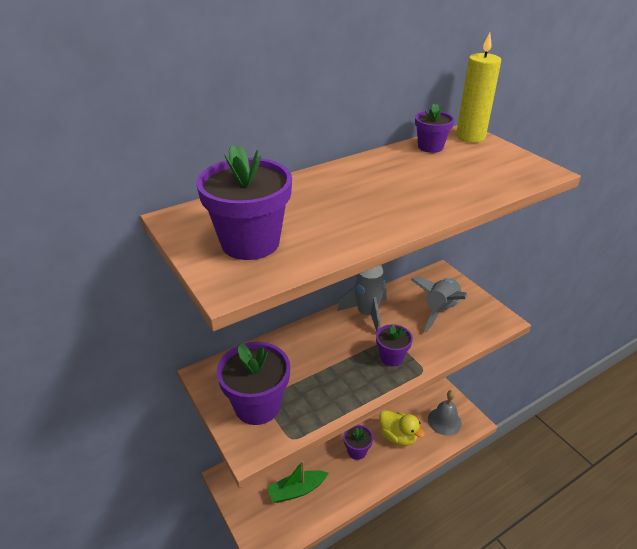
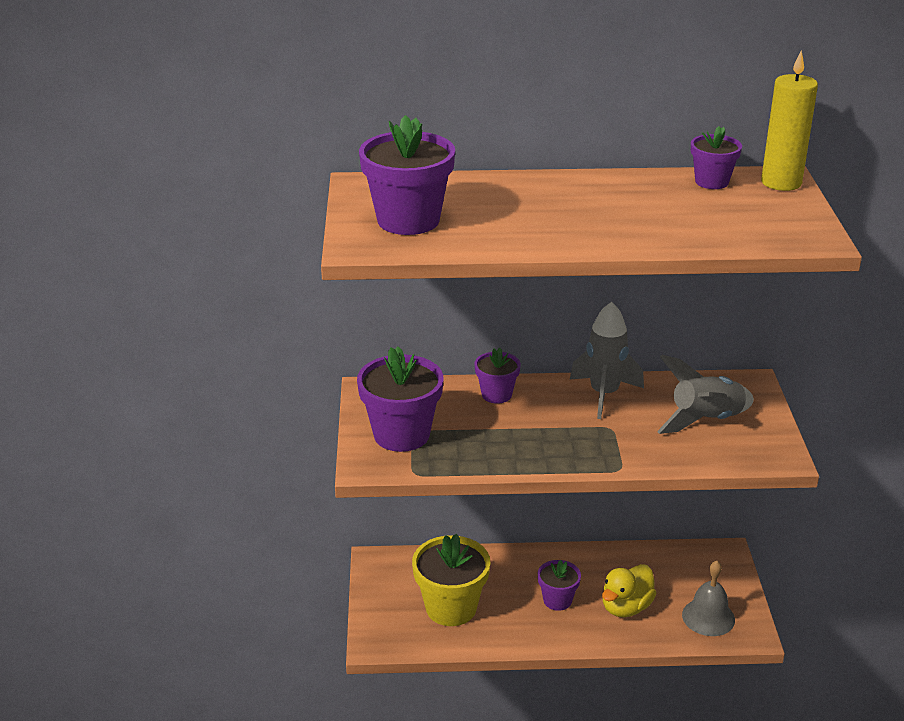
camera: 30 degrees right, 5 degrees down
green boat [267,461,328,503] -> yellow flower pot [412,534,490,626]
purple flower pot [376,324,413,366] -> purple flower pot moved to [474,348,521,404]
yellow duck [379,410,425,446] -> yellow duck turned 60 degrees clockwise [602,564,657,617]

